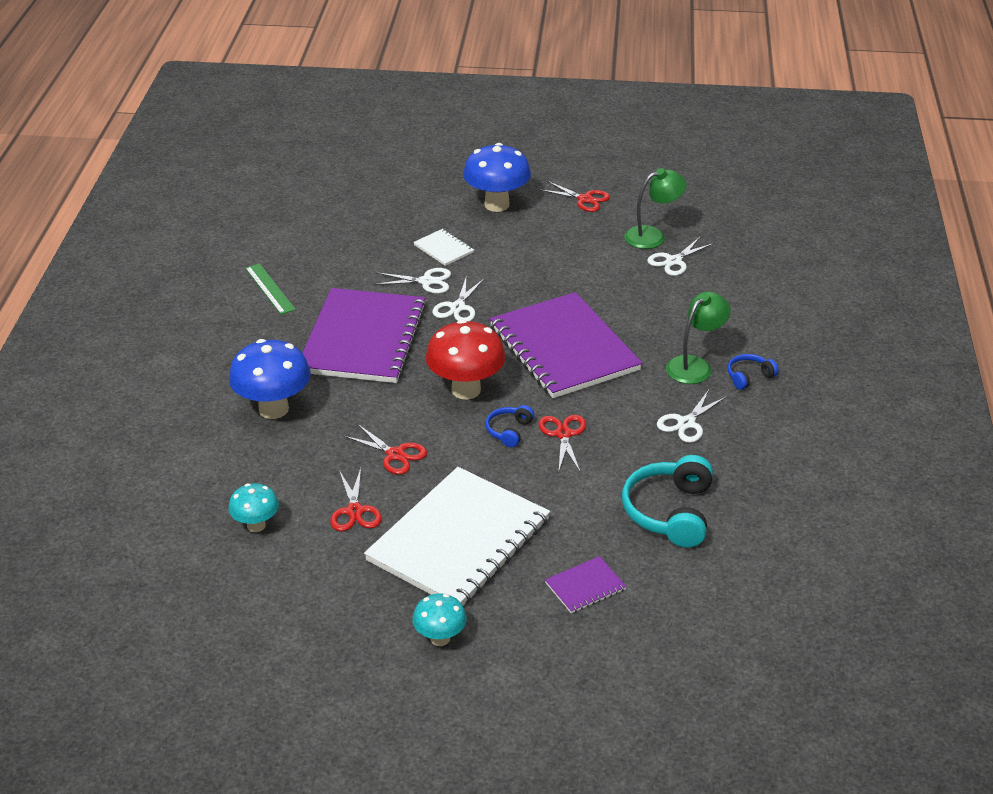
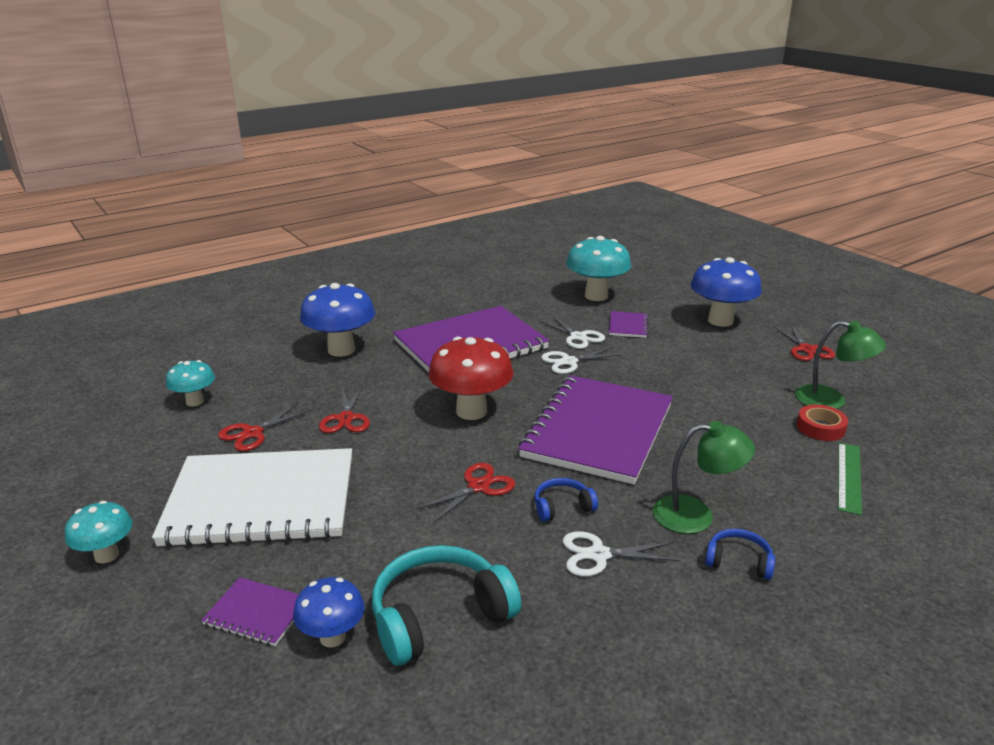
camera: 50 degrees right, 10 degrees down
green ruler [245,263,296,315] -> green ruler moved to [838,443,862,515]
white notebook [414,229,474,266] -> purple notebook [609,311,649,338]
blue headphones [486,405,534,447] -> blue headphones moved to [535,478,598,522]
white scissors [647,237,714,276] -> red tape [797,404,848,441]
none -> blue mushroom [293,577,365,648]
none -> turquoise mushroom [566,236,631,301]

